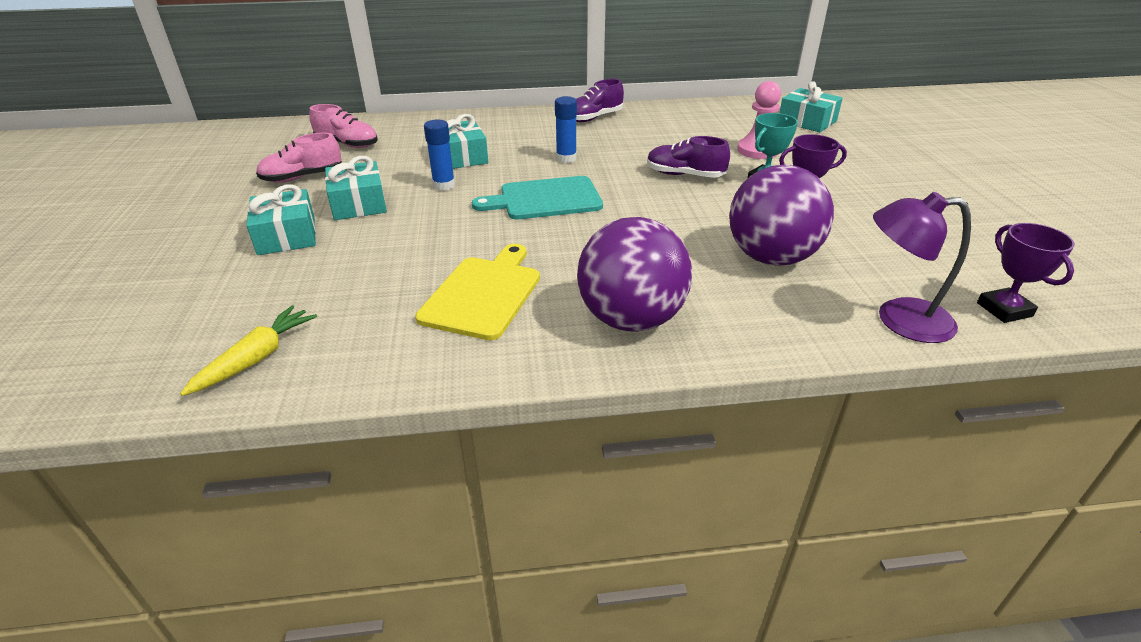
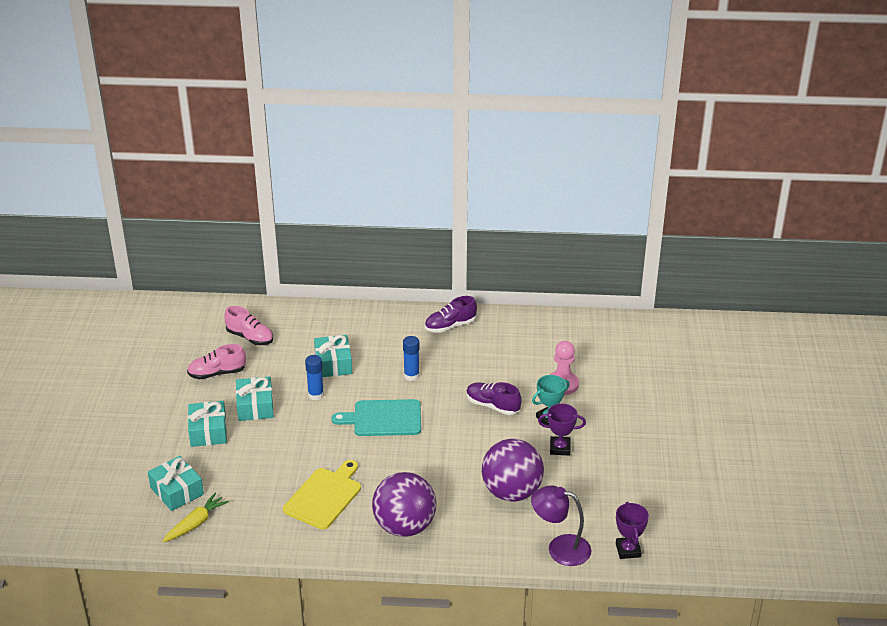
camera: 10 degrees right, 0 degrees up
turquoise gift [780,81,843,132] -> turquoise gift moved to [148,456,204,511]

